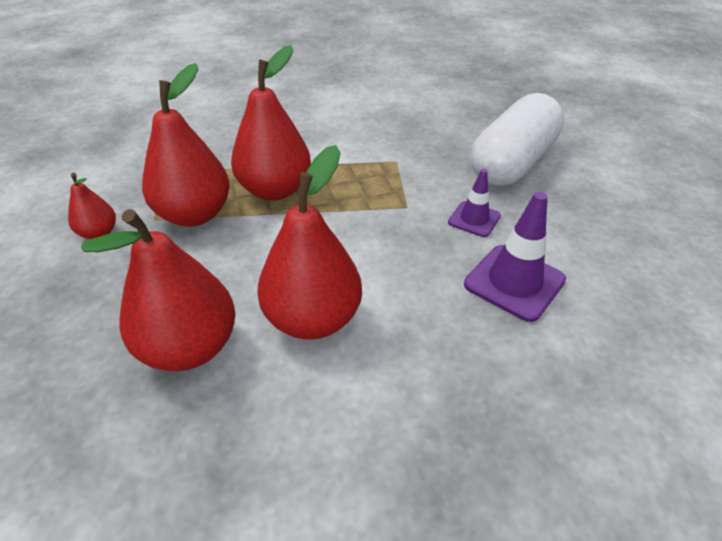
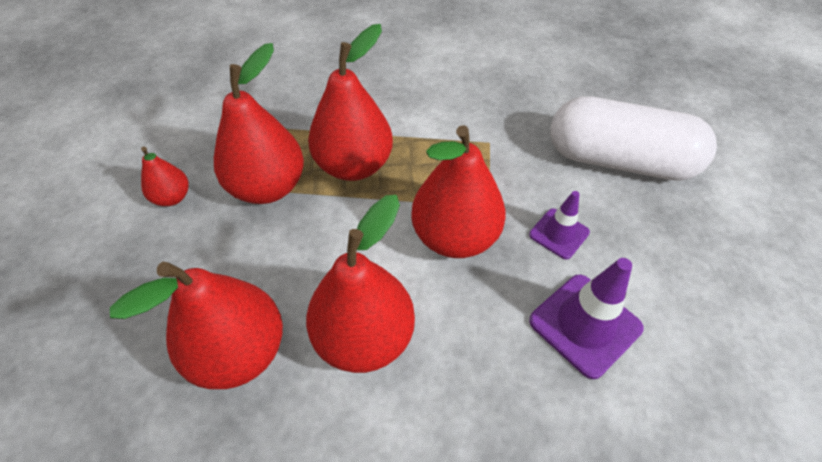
camera: 10 degrees right, 10 degrees up
white capsule [471,93,564,186] -> white capsule turned 60 degrees clockwise [550,96,717,181]
none -> red pear [411,125,506,258]

